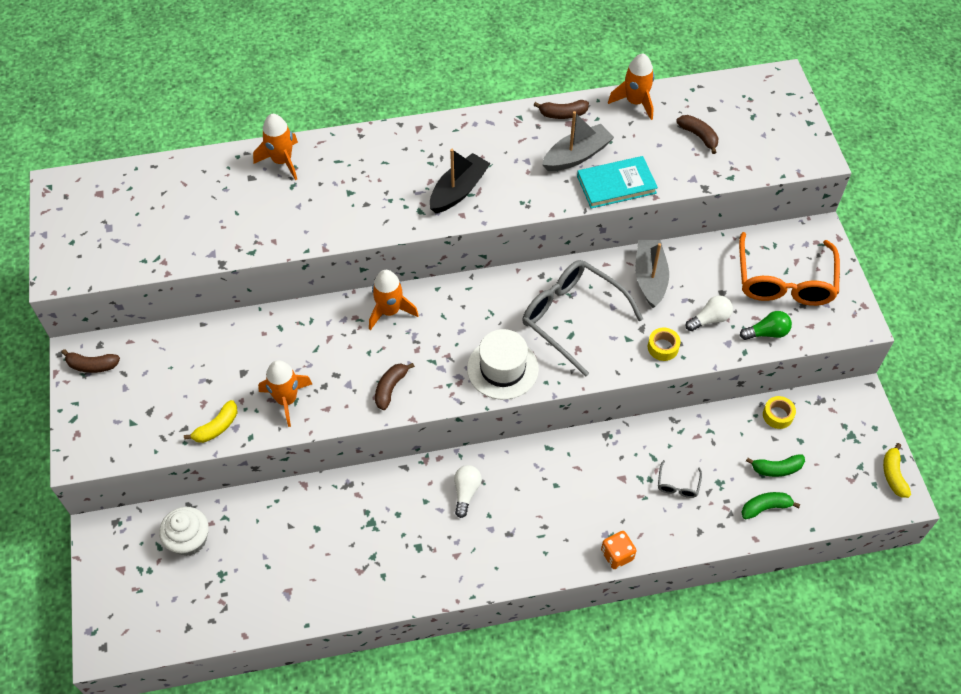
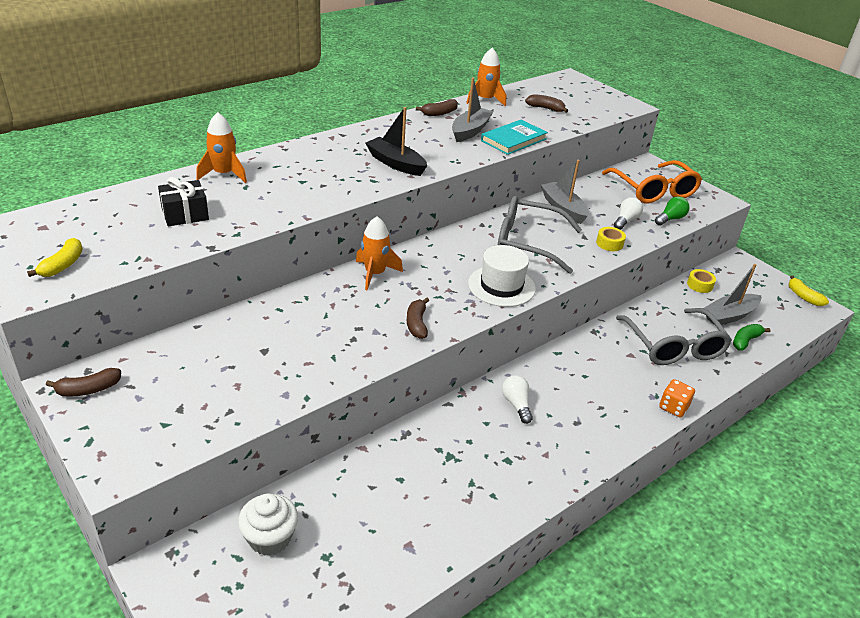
camera: 30 degrees left, 20 degrees down
yellow banana [184,400,237,443] -> yellow banana moved to [27,238,83,277]
orange rocket [258,360,312,427] -> none
black boat [430,149,491,213] -> black boat turned 60 degrees counterclockwise [365,107,427,176]
grey glasses [658,460,702,498] -> grey glasses [616,308,732,365], size x2.43
green banana [746,454,805,477] -> grey boat [703,264,761,325]
none -> black gift [158,177,209,226]

